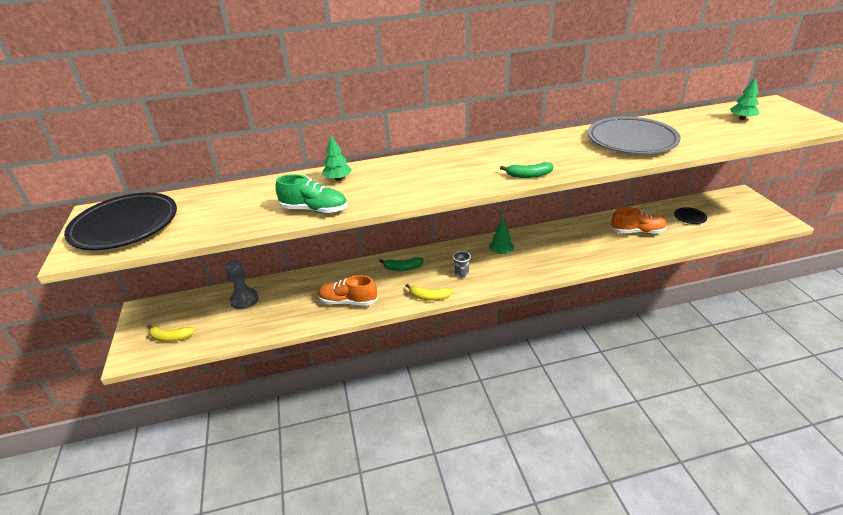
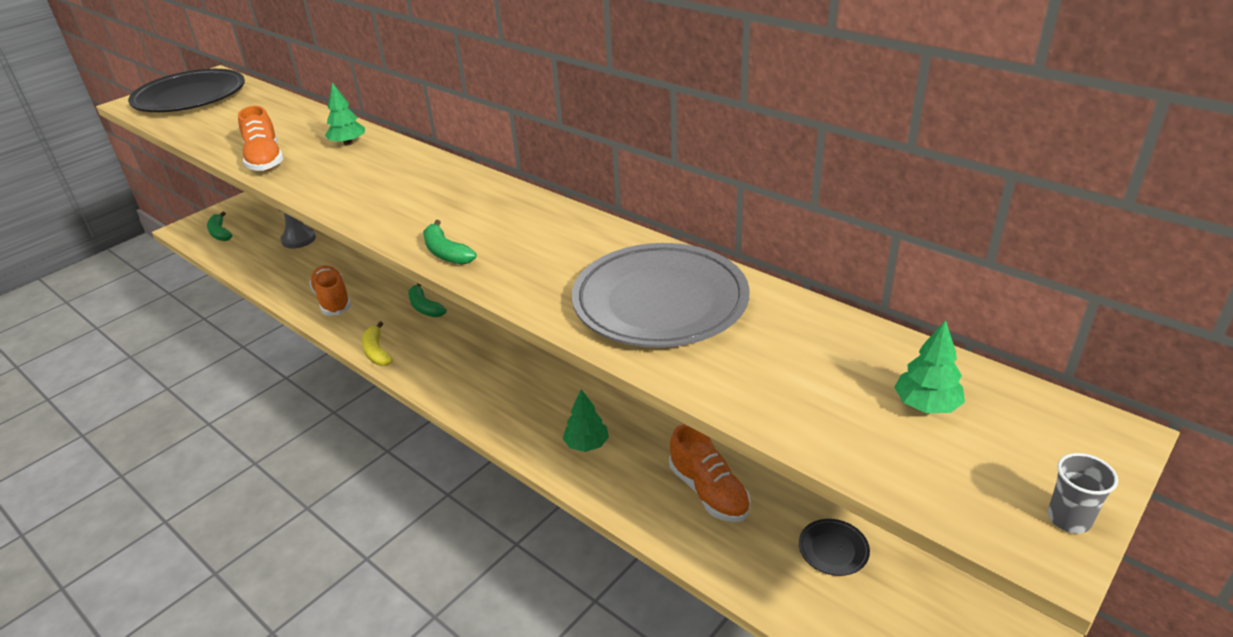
camera: 55 degrees right, 0 degrees up
yellow banana [147,325,195,342] -> green banana [207,212,232,241]
green shoe [275,174,347,213] -> orange shoe [238,106,283,171]
grey cup [453,251,471,278] -> grey cup moved to [1048,453,1118,533]
green tree [489,219,514,254] -> green tree moved to [562,389,609,452]

